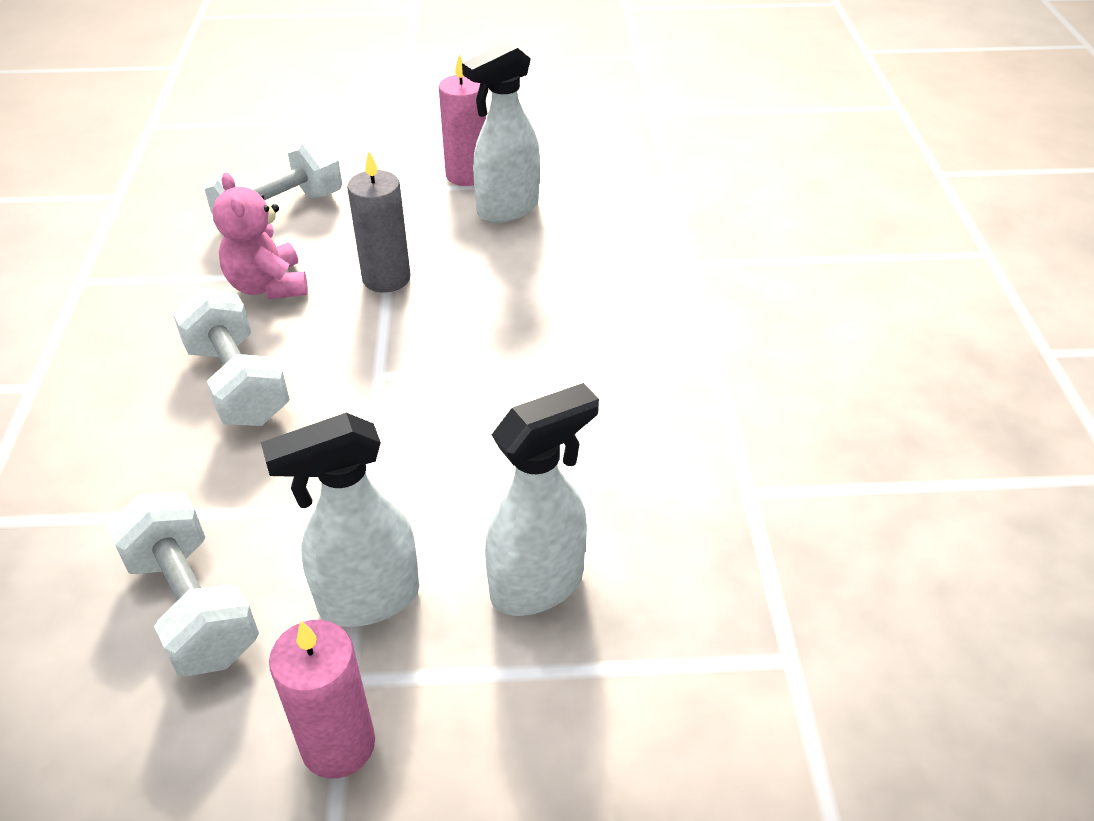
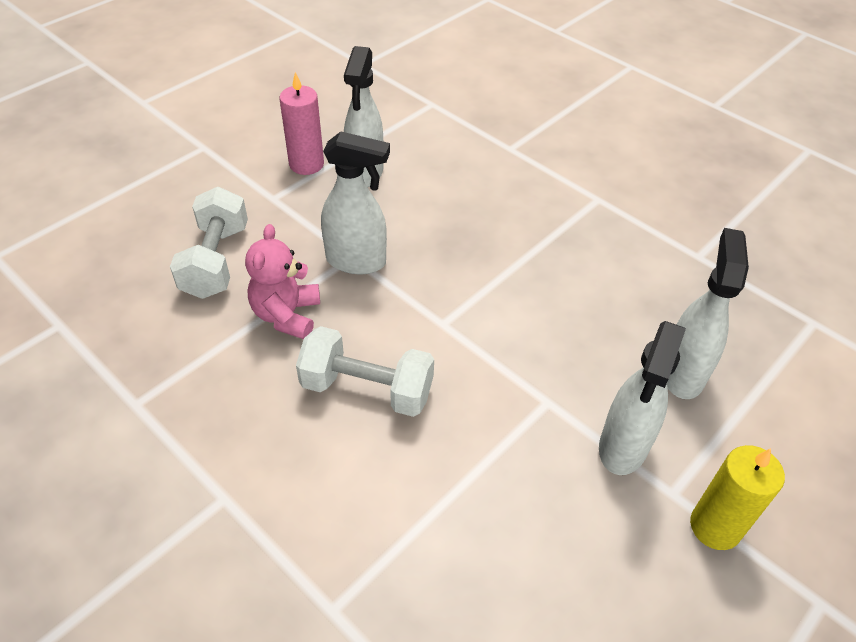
camera: 45 degrees left, 5 degrees up
white dumbbell [106,492,259,677] -> none
pink teddy bear [213,173,308,299] -> pink teddy bear turned 75 degrees clockwise [245,224,320,339]
pink candle [269,620,375,779] -> yellow candle [690,445,785,550]
grey candle [347,151,411,292] -> white spray bottle [321,132,390,274]

